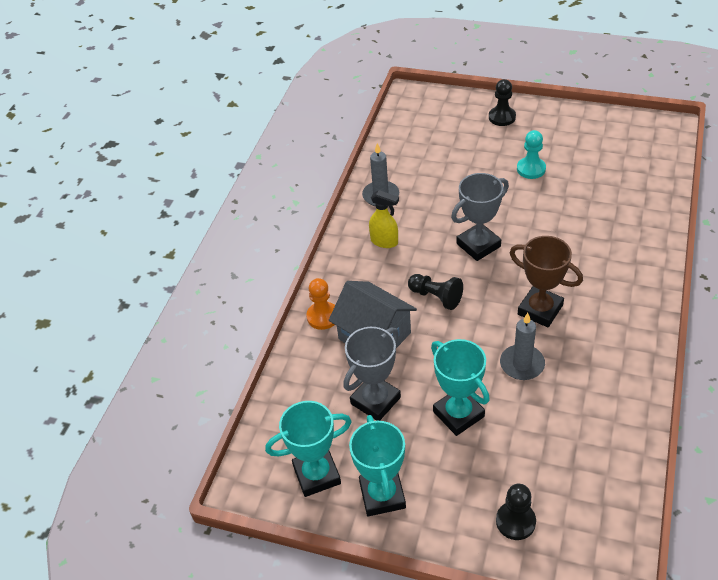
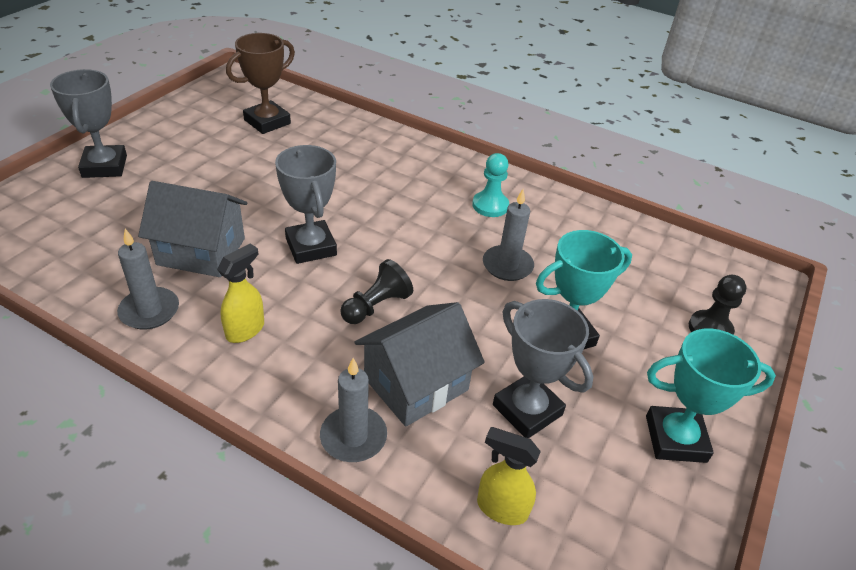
camera: 85 degrees left, 5 degrees down
turquoise trophy [265,401,352,497] -> none
orange pawn [306,278,335,330] -> grey candle [320,358,387,462]
black pawn [489,79,516,126] -> grey trophy [50,69,127,178]
brown trophy [510,236,583,327] -> brown trophy moved to [226,33,295,134]
turquoise pawn [517,130,546,179] -> turquoise pawn moved to [472,153,509,217]
none -> grey house [138,181,247,277]
none -> yellow spray bottle [477,427,541,525]

